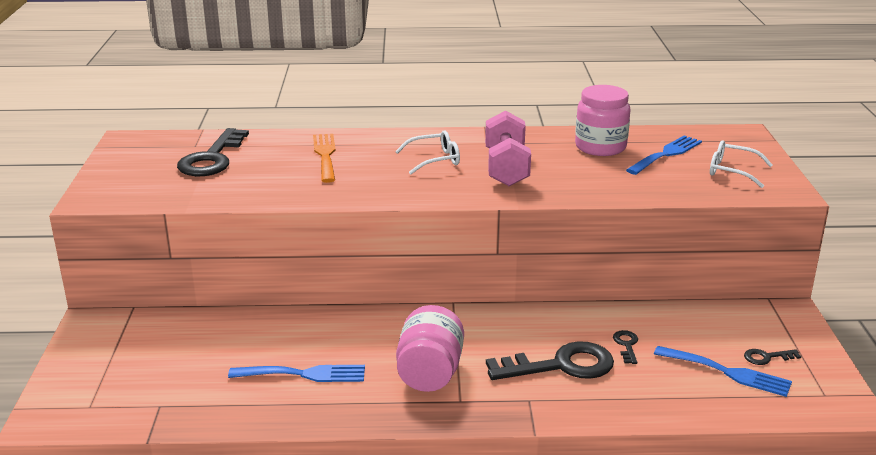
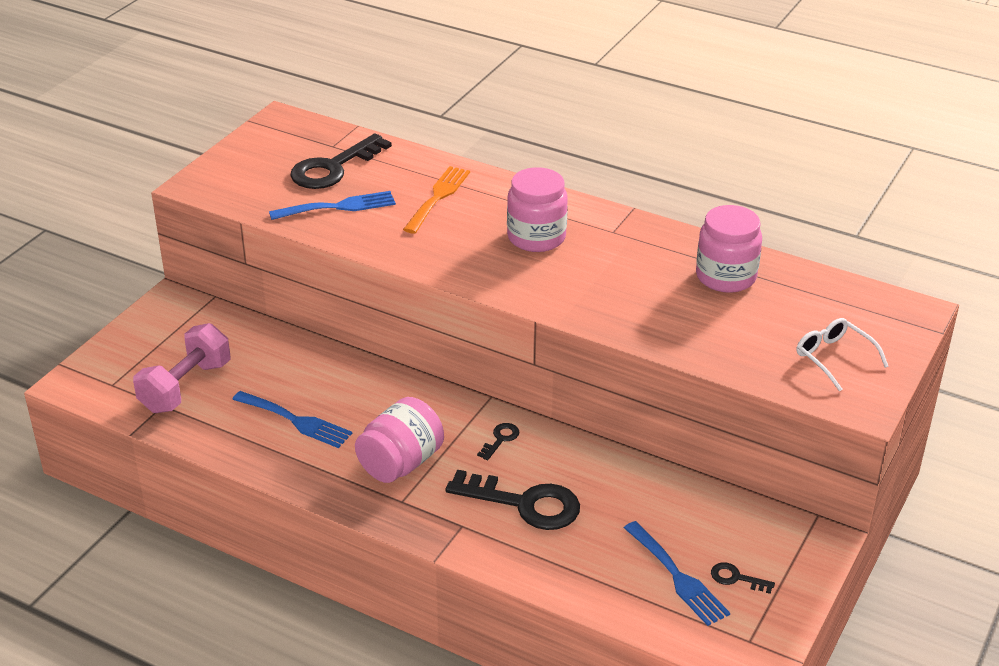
camera: 30 degrees right, 10 degrees up
white glasses [395,130,460,174] -> pink jar [507,167,568,252]
pink dumbbell [485,110,531,186] -> pink dumbbell moved to [133,323,231,413]
black key [613,330,638,364] -> black key moved to [477,423,519,460]
blue fork [626,135,702,175] -> blue fork moved to [269,191,396,220]

